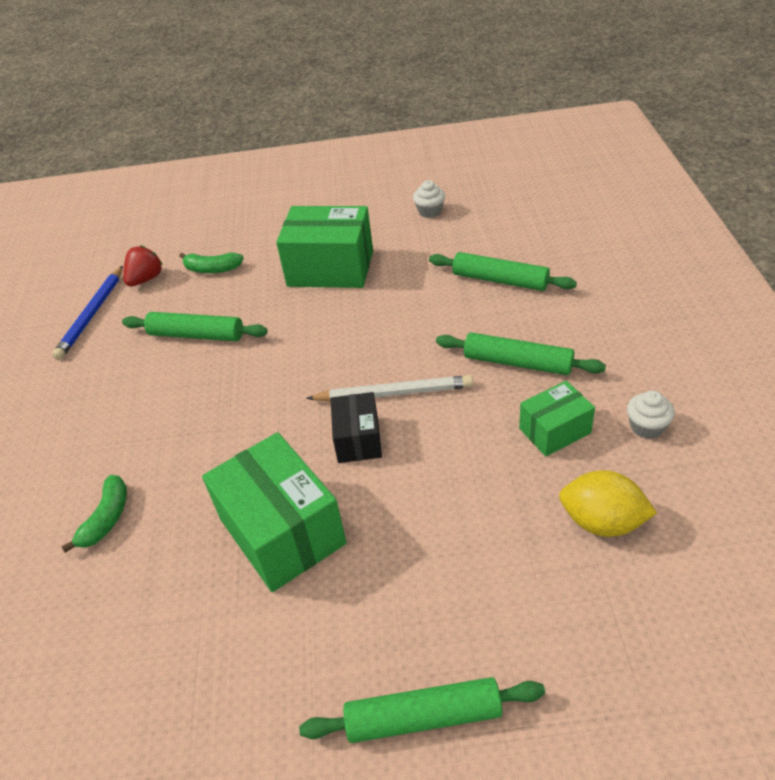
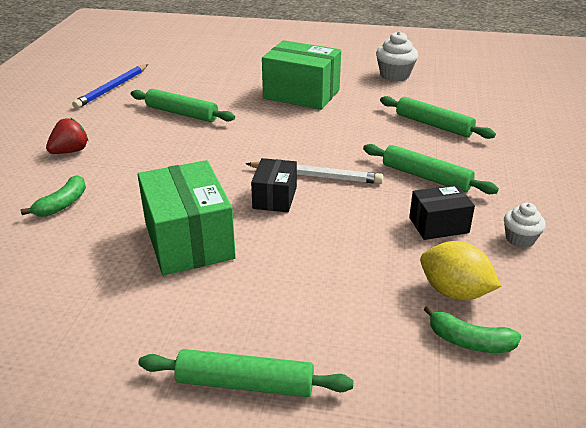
camera: 10 degrees right, 10 degrees down
red strawberry [123,245,163,287] -> red strawberry moved to [46,118,88,154]
green banana [180,253,244,273] -> green banana moved to [424,305,521,353]
white cupcake [413,180,445,218] -> white cupcake [376,31,418,81], size x1.57
green box [519,381,595,456] -> black box [409,185,475,240]

